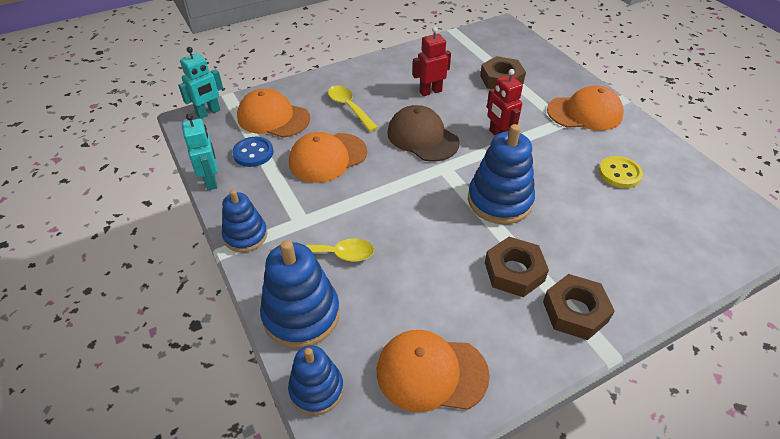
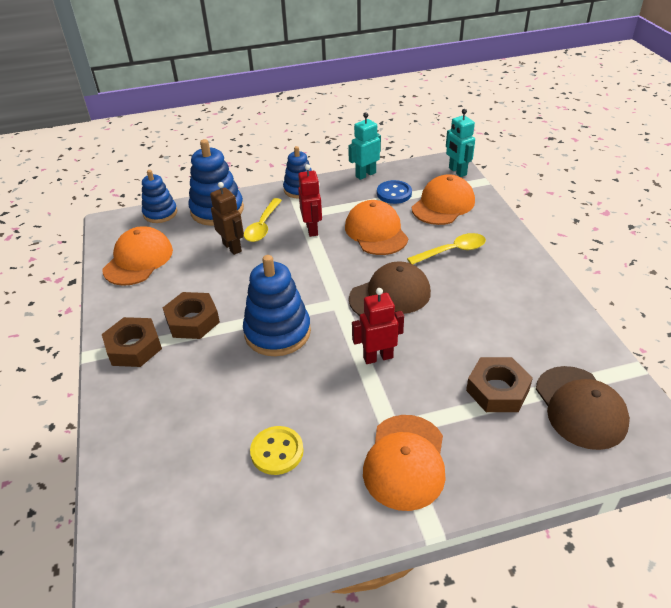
camera: 105 degrees right, 5 degrees down
turquoise robot [182,113,218,190] -> turquoise robot turned 150 degrees clockwise [348,112,381,180]
red robot [412,27,451,96] -> red robot moved to [298,164,322,237]
none -> brown robot [210,182,244,255]
none -> brown cap [536,366,630,450]

